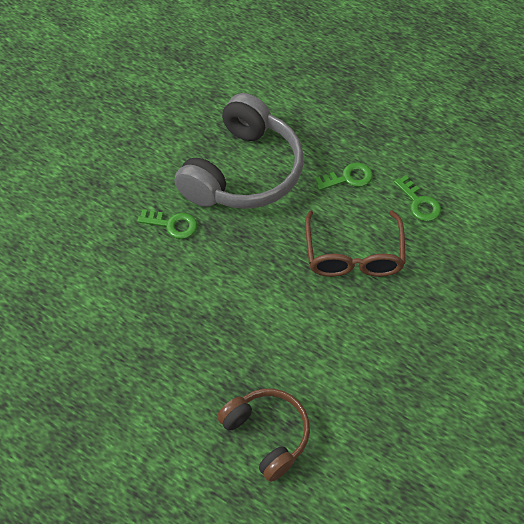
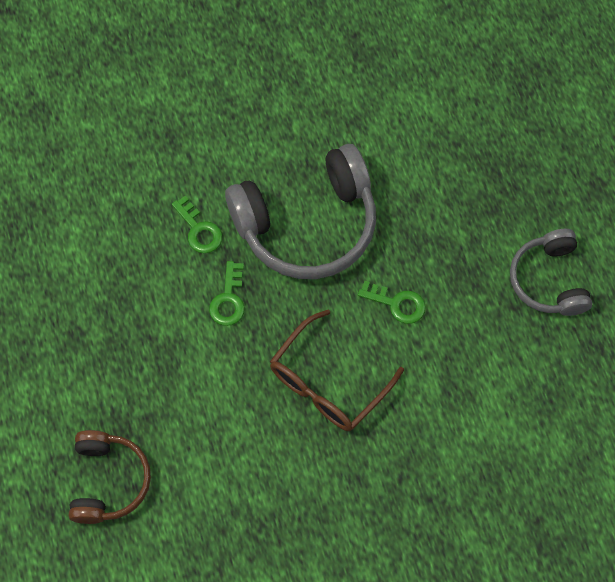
camera: 40 degrees right, 10 degrees up
green key [394,175,441,221] -> green key moved to [209,261,245,326]
none -> grey headphones [510,229,592,316]

